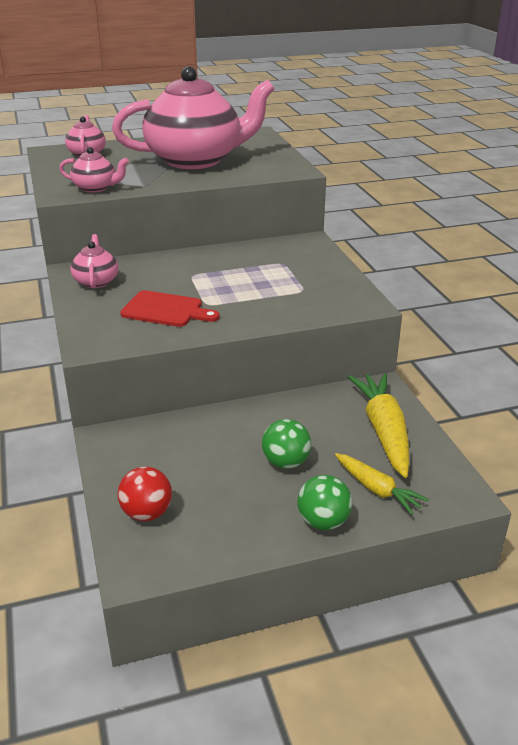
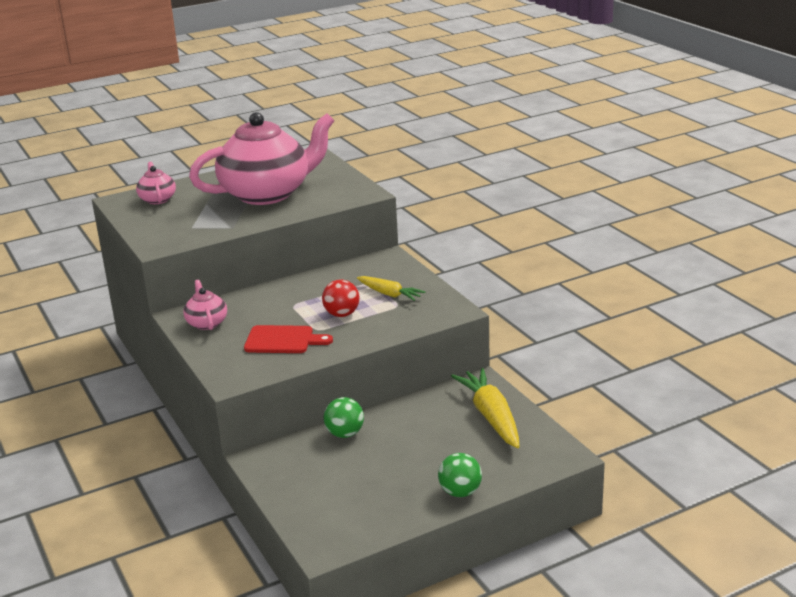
camera: 10 degrees left, 5 degrees down
pink teapot [59,147,129,193] -> none
red ball [118,467,172,521] -> red ball moved to [322,279,360,317]
green ball [262,419,311,469] -> green ball moved to [324,397,364,438]
yellow carrot [335,453,429,515] -> yellow carrot moved to [357,276,425,301]

